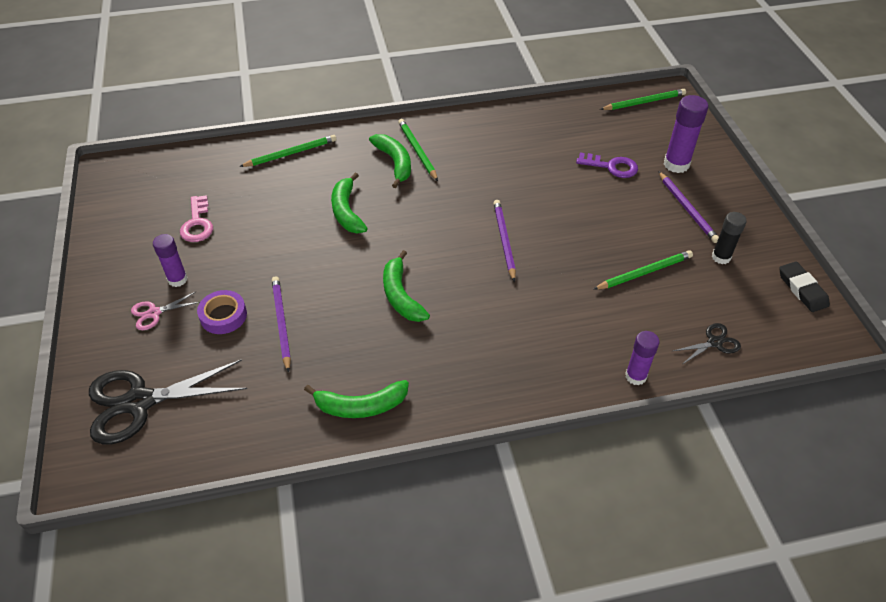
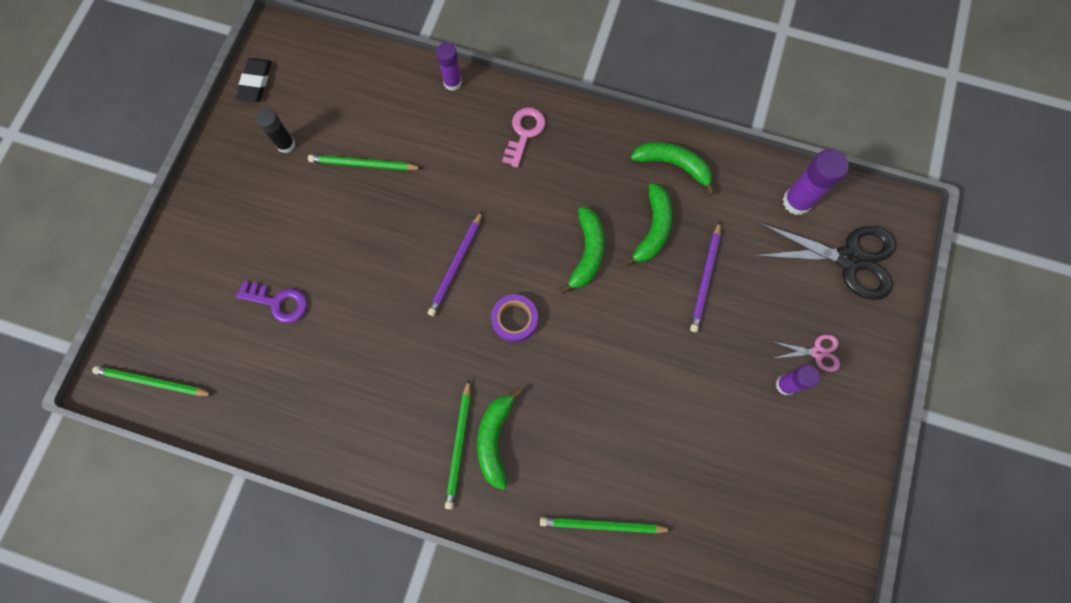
camera: 150 degrees left, 25 degrees up
pink key [180,195,213,242] -> pink key moved to [502,107,546,168]
purple tape [197,290,247,334] -> purple tape moved to [491,294,538,343]
green banana [331,172,368,233] -> green banana moved to [623,183,672,266]
purple key [576,152,638,178] -> purple key turned 150 degrees clockwise [236,281,307,323]
purple pencil [658,171,719,243] -> none
purple glue stick [664,95,709,173] -> purple glue stick moved to [783,149,849,215]
black scissors [673,323,741,364] -> none

